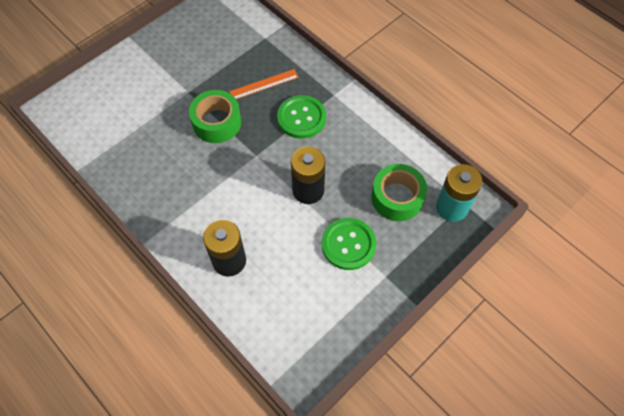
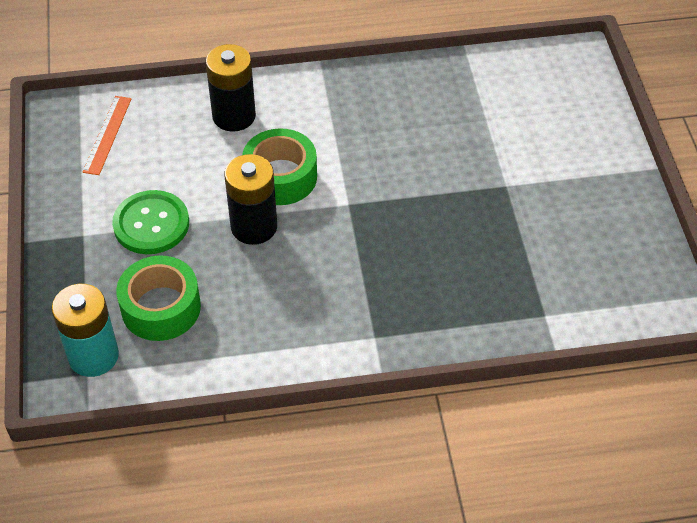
camera: 125 degrees right, 10 degrees down
green tape [189,90,241,143] -> green tape moved to [242,128,317,205]
orange ruler [229,69,299,99] -> orange ruler moved to [82,96,131,175]
green button [277,95,326,139] -> none

